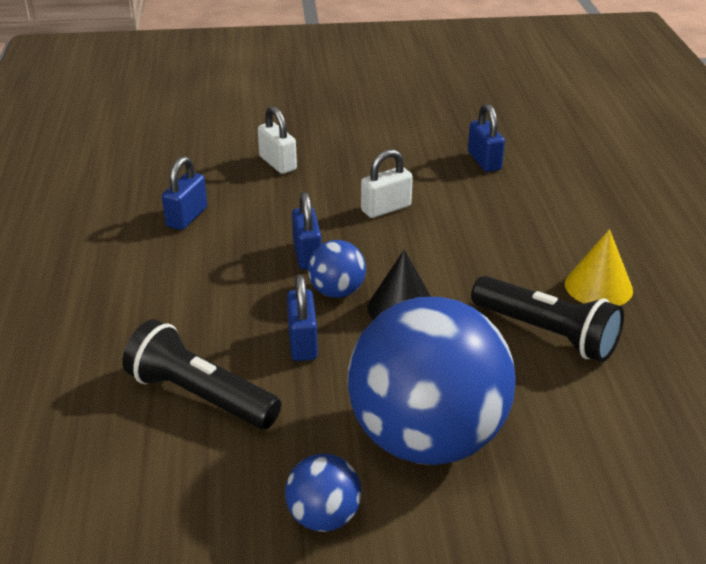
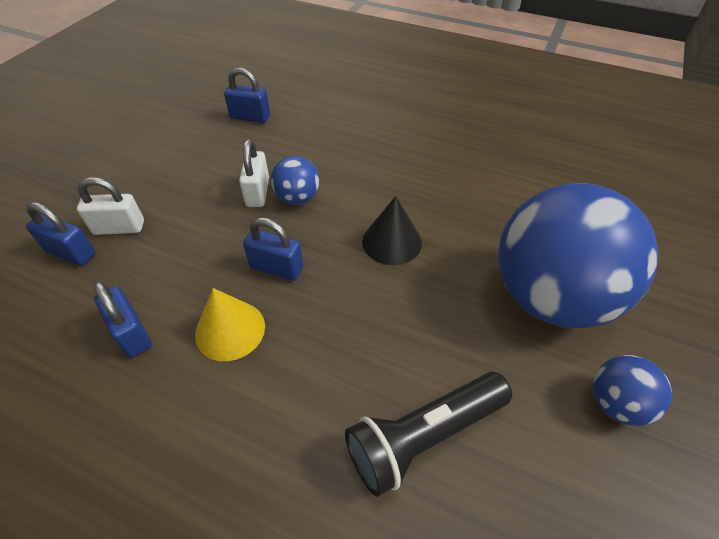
camera: 60 degrees left, 15 degrees up
blue padlock [287,274,318,361] -> blue padlock moved to [26,202,95,266]
blue ball [308,240,366,298] -> blue ball moved to [271,156,320,205]
black flashlight [471,276,624,362] -> none
yellow cone [565,229,633,306] -> yellow cone moved to [195,288,265,361]

